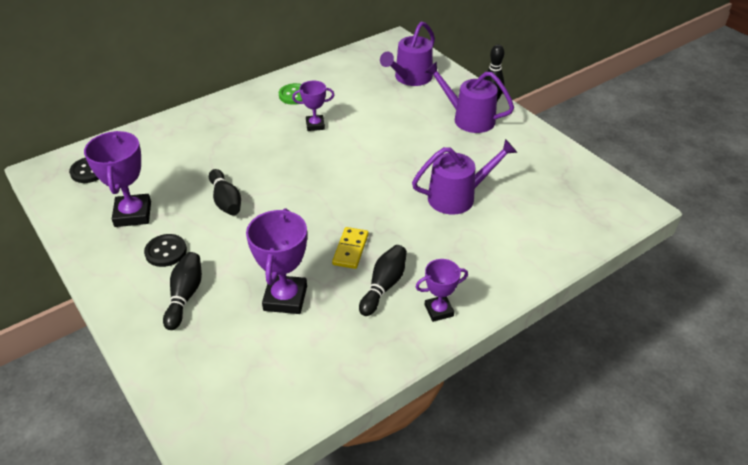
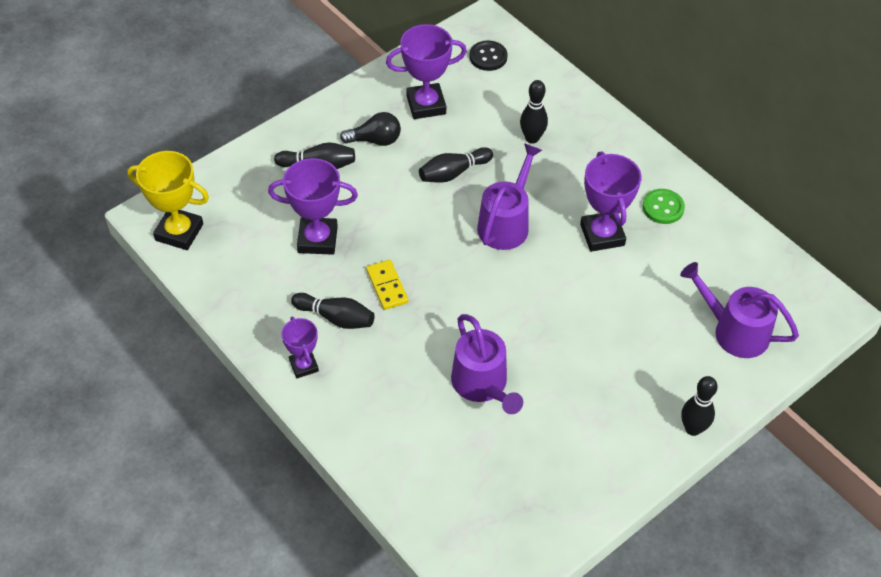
camera: 85 degrees right, 10 degrees up
black button [144,234,187,267] -> black light bulb [340,112,401,146]
purple trophy [292,81,334,131] -> purple trophy [580,151,642,252], size x1.67
yellow domino [332,227,369,269] -> yellow domino turned 60 degrees clockwise [366,260,409,310]
purple watering can [425,62,514,133] -> purple watering can moved to [477,143,542,250]
none -> yellow trophy [127,151,209,250]
none -> black bowling pin [520,80,548,144]

